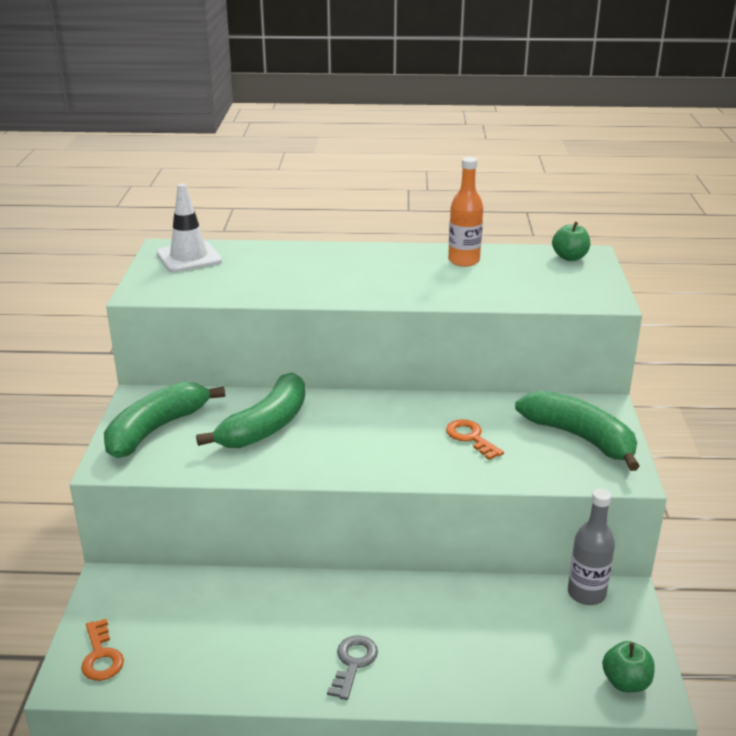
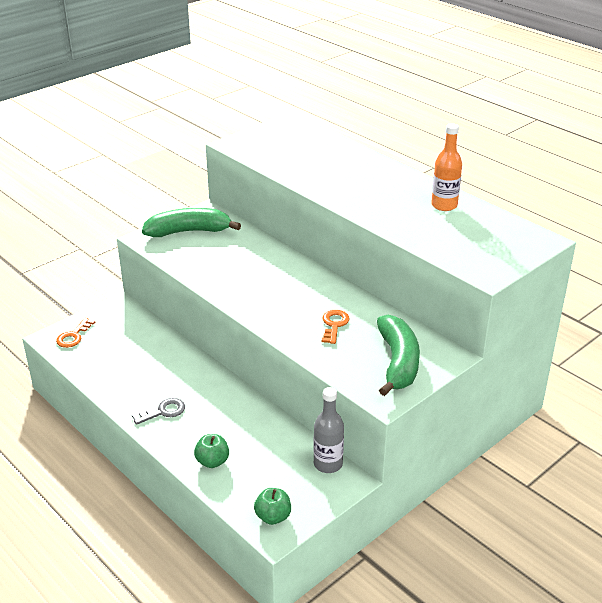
camera: 45 degrees right, 5 degrees up
white traffic cone [157,183,222,272] -> none
green banana [196,372,305,448] -> none
green apple [552,222,590,261] -> green apple moved to [194,434,229,468]

